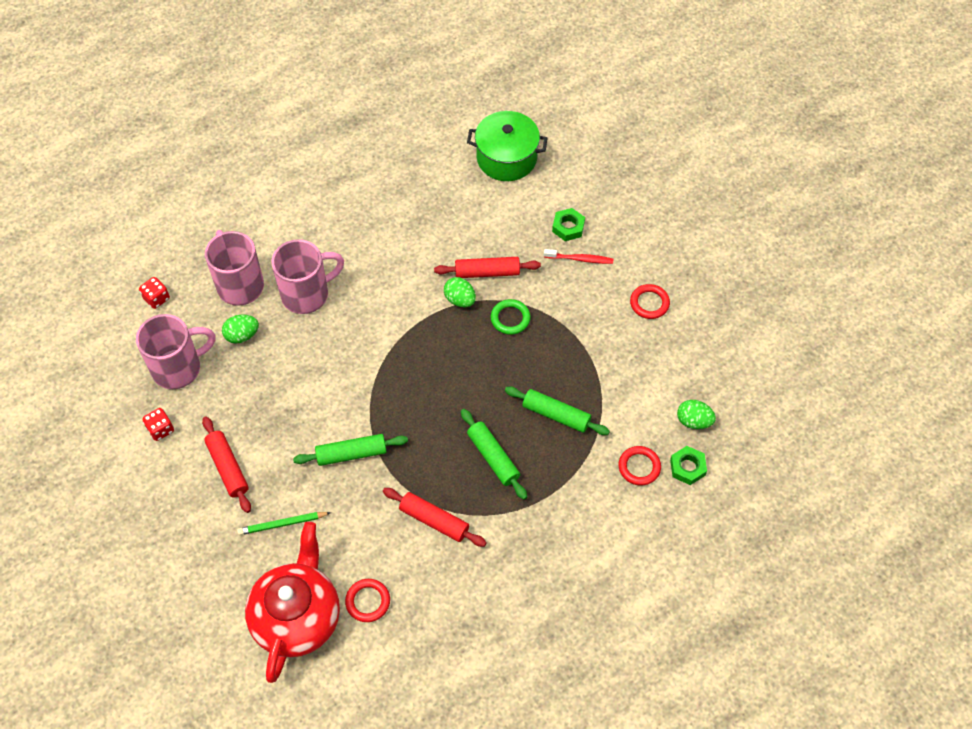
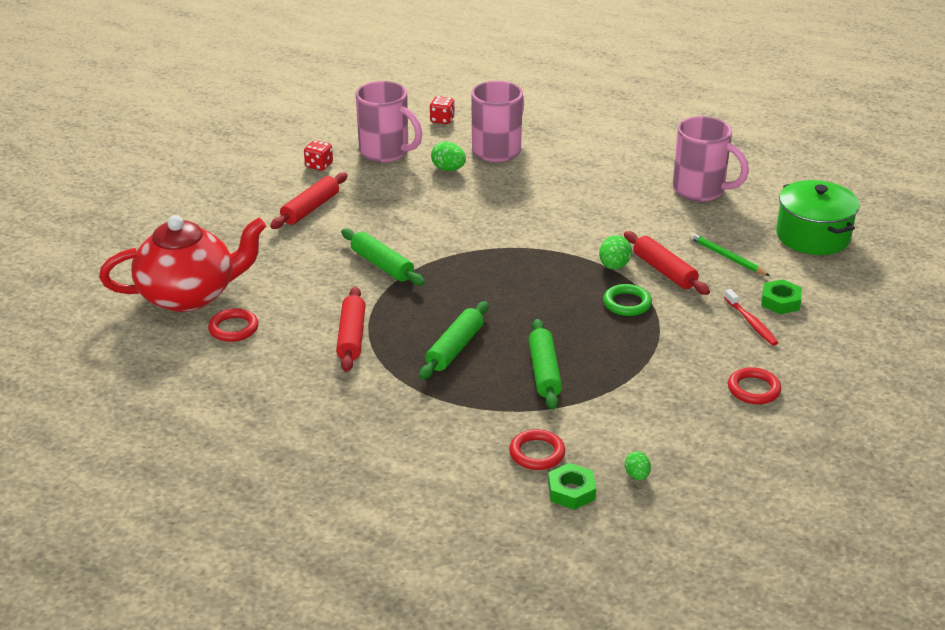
camera: 60 degrees right, 25 degrees down
green pencil [237,512,331,535] -> green pencil moved to [689,233,770,276]
pink mug [271,239,344,314] -> pink mug moved to [673,116,749,202]
green egg [677,400,716,429] -> green egg [625,451,651,480], size x0.65

